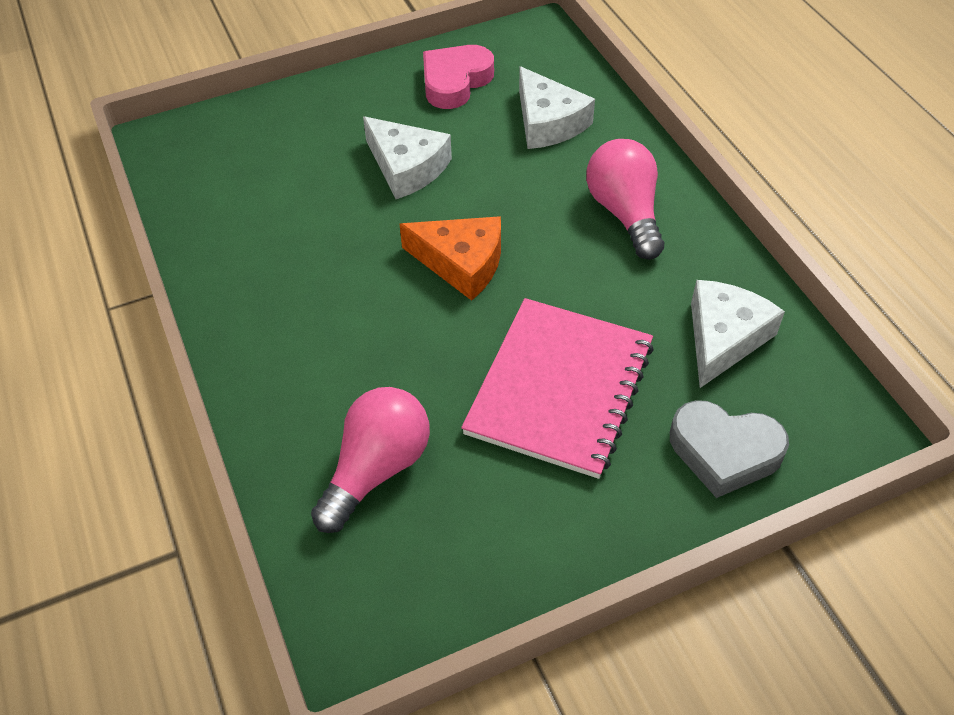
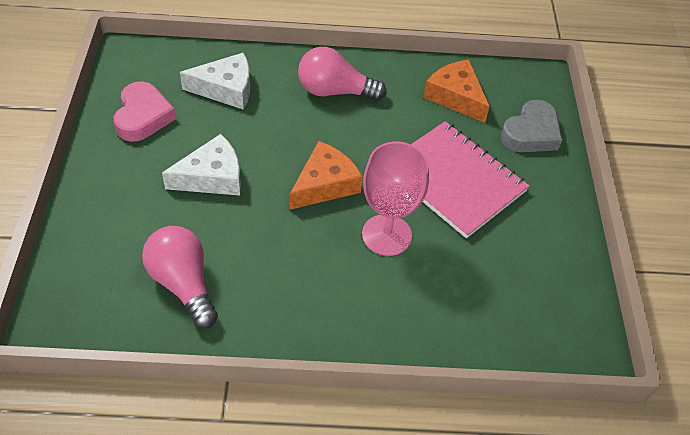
camera: 70 degrees left, 0 degrees up
pink light bulb [311,387,430,533] -> pink light bulb moved to [142,226,218,329]
pink heart [423,45,494,109] -> pink heart turned 150 degrees counterclockwise [114,82,176,142]
white cheese [691,280,785,388] -> orange cheese [423,60,490,123]
none -> pink goblet [362,142,429,256]

